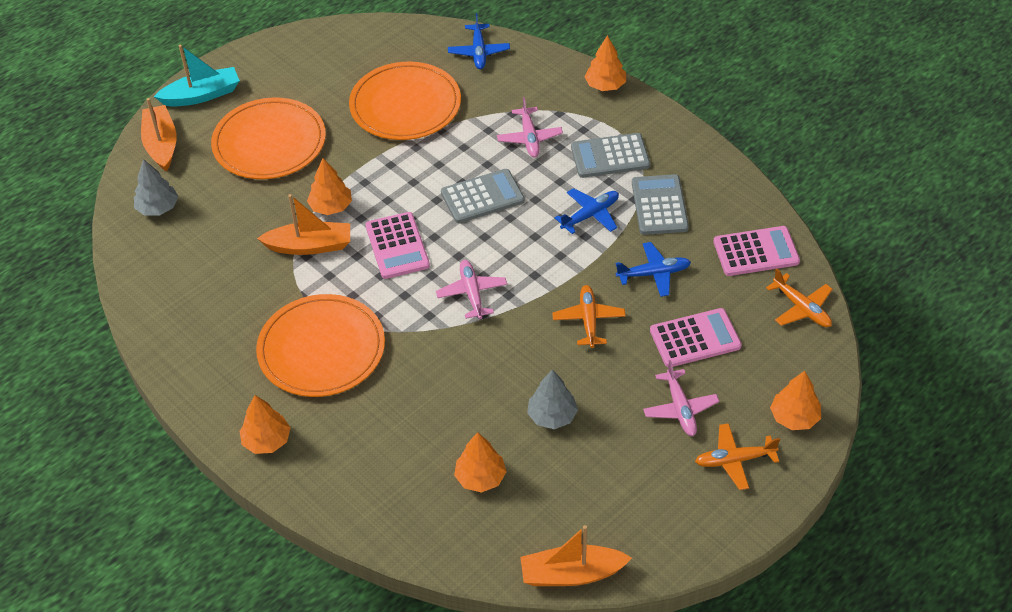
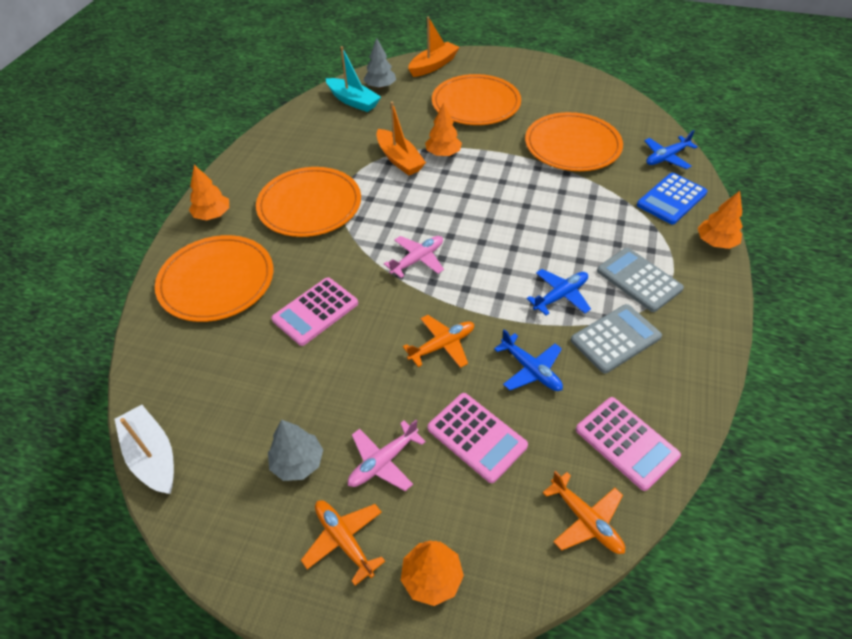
camera: 60 degrees right, 0 degrees up
turquoise boat [154,45,240,107] -> turquoise boat moved to [326,46,381,112]
pink calculator [366,212,430,279] -> pink calculator moved to [271,277,358,346]
grey calculator [441,169,525,223] -> none
orange tree [454,432,507,493] -> none
pink plane [497,97,563,157] -> none
orange boat [520,525,632,586] -> white boat [114,405,174,494]
grey tree [527,369,578,429] -> grey tree moved to [268,419,323,481]
blue plane [555,188,619,234] -> blue plane turned 60 degrees counterclockwise [527,269,591,315]
orange plane [766,268,833,327] -> orange plane turned 60 degrees counterclockwise [542,471,625,554]
none -> orange plate [155,235,273,322]
none -> blue calculator [637,173,708,225]

